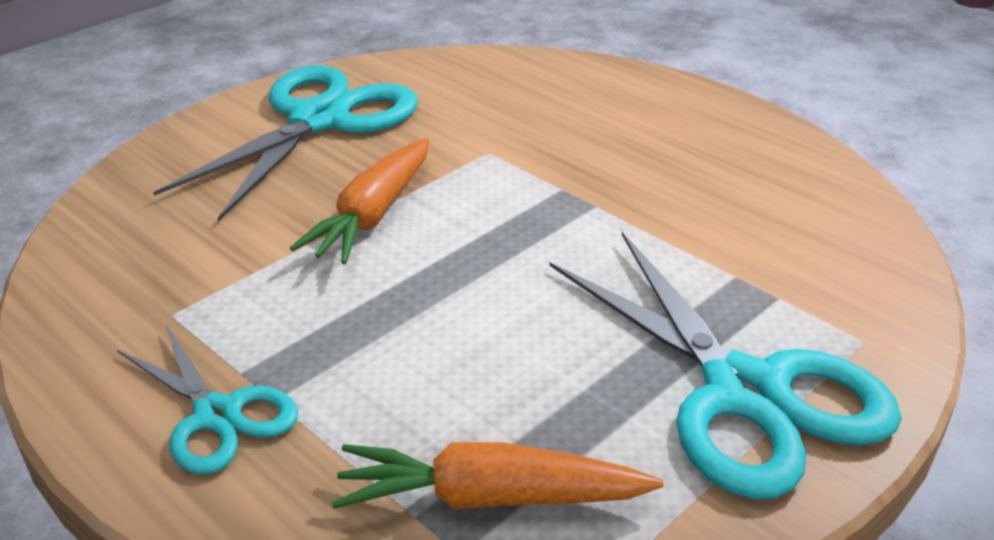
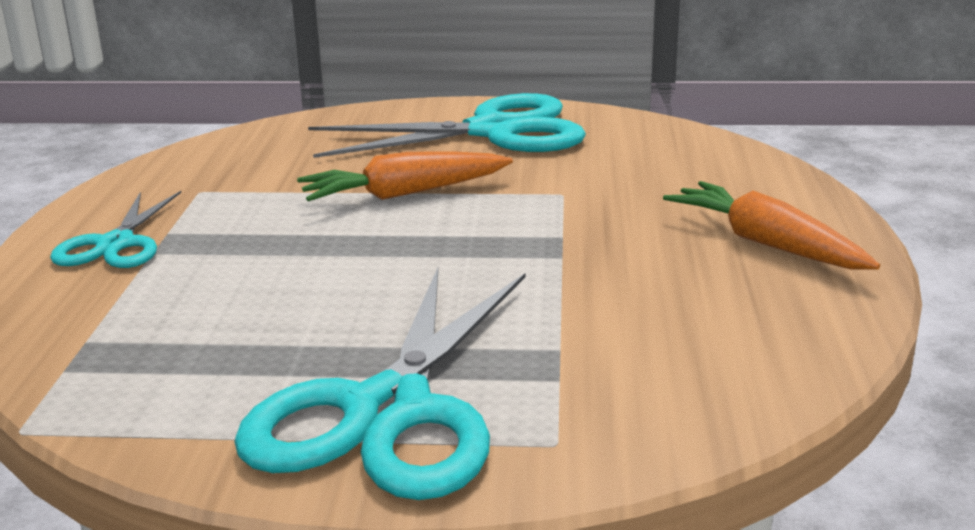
camera: 50 degrees right, 10 degrees down
orange carrot [331,442,663,510] -> orange carrot moved to [663,181,880,270]

